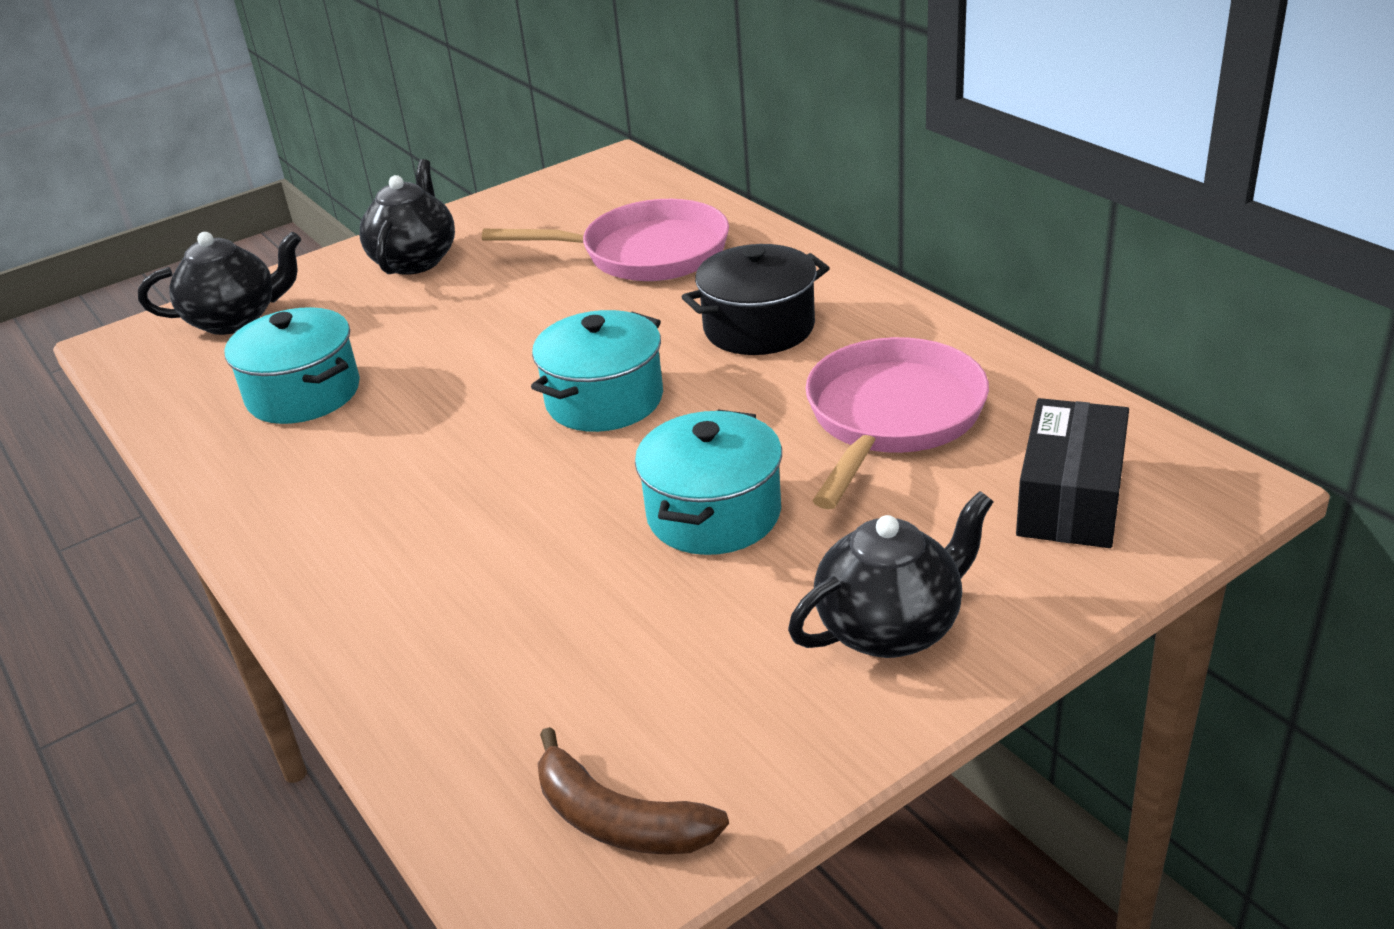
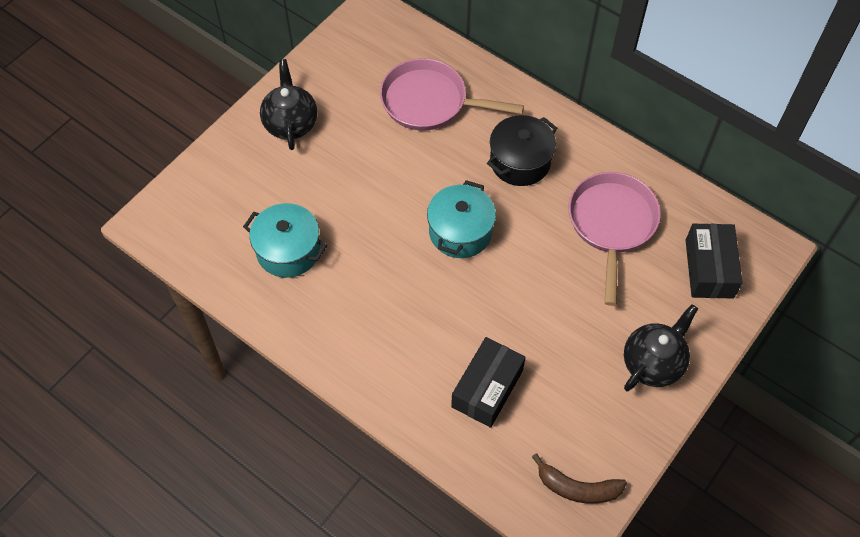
camera: 20 degrees left, 25 degrees up
black teapot [138,232,301,335] -> none
pink pan [482,199,729,281] -> pink pan turned 150 degrees counterclockwise [380,58,524,130]
turquoise pot [635,410,782,555] -> none
none -> black box [451,337,526,428]

